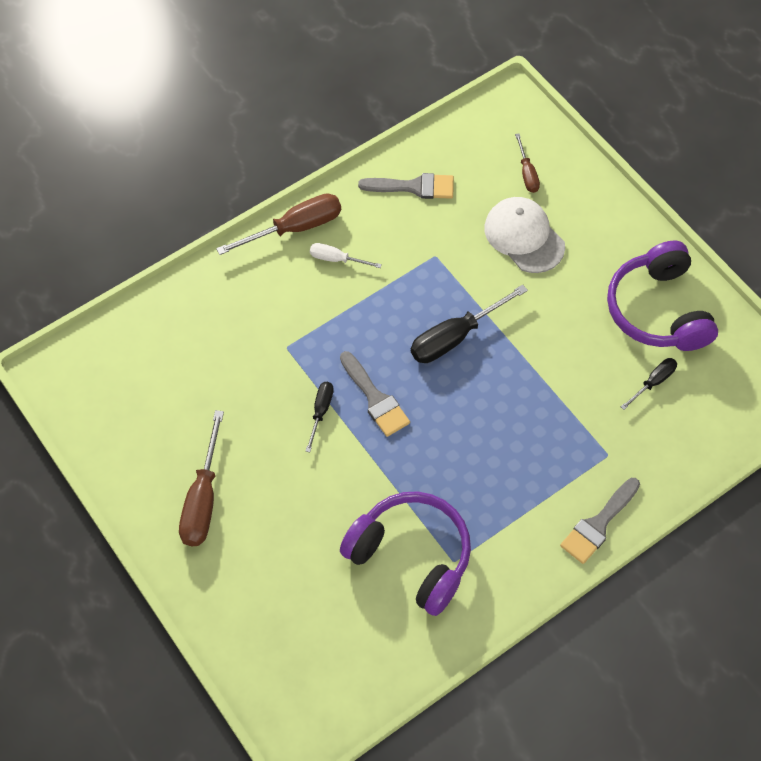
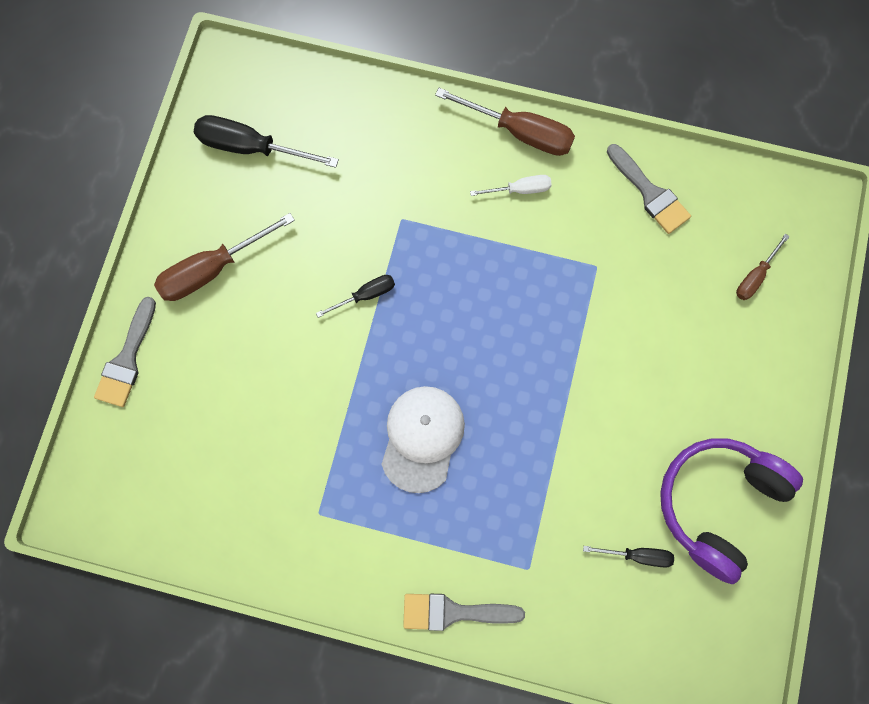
camera: 50 degrees right, 15 degrees up
white screwdriver [310,243,382,268] -> white screwdriver turned 105 degrees clockwise [470,175,552,196]
grey brush [340,351,410,437] -> grey brush moved to [94,297,156,407]
purple headphones [340,491,471,616] -> none
black screwdriver [411,284,528,363] -> black screwdriver moved to [194,115,339,168]
white cap [484,197,565,273] -> white cap moved to [381,386,465,493]

